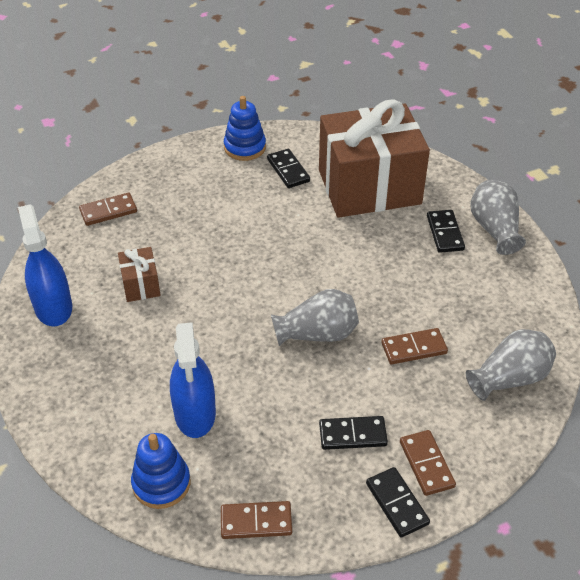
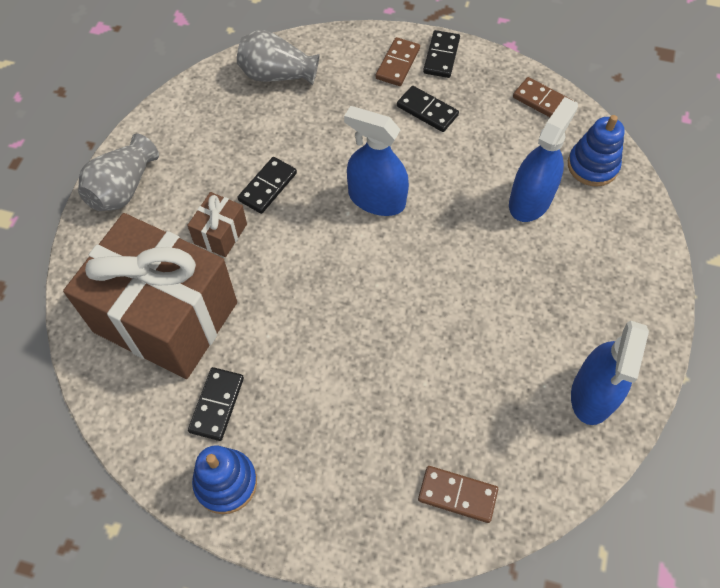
camera: 140 degrees left, 15 degrees up
brown gift [118,247,160,302] -> brown gift moved to [187,192,247,257]
grey vase [271,289,359,346] -> blue spray bottle [344,106,409,216]
brown domino [381,328,448,364] -> none
black domino [427,210,465,253] -> black domino moved to [238,157,297,214]

